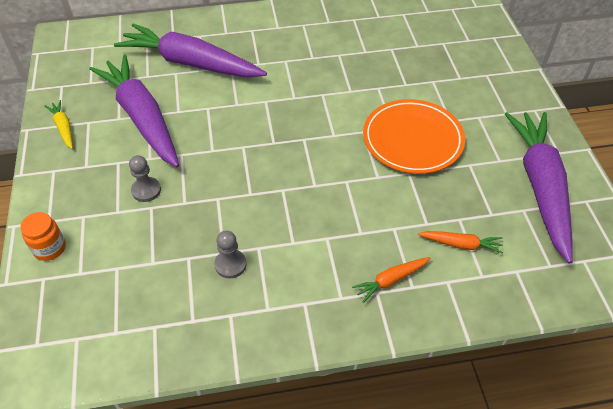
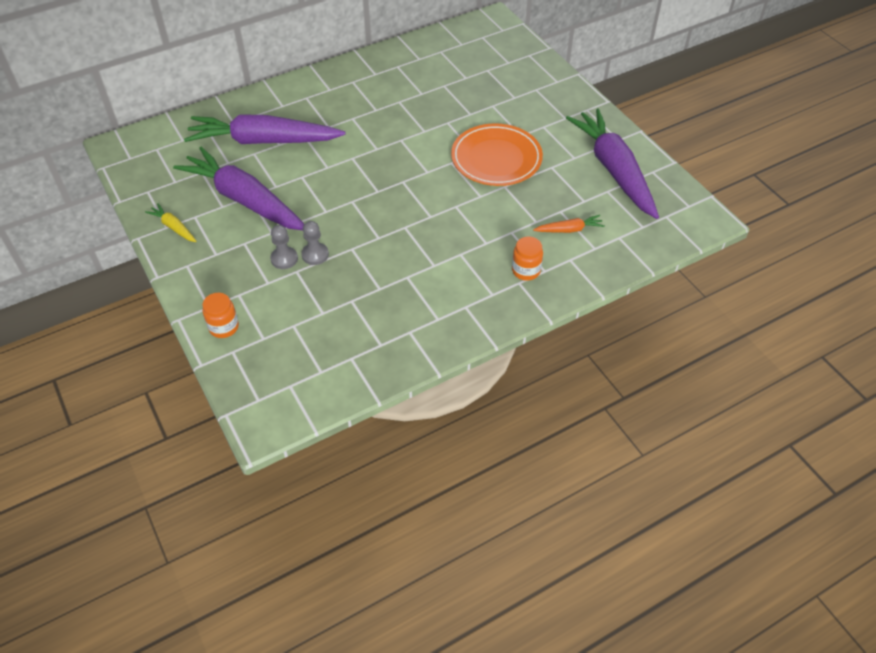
camera: 20 degrees left, 0 degrees up
grey pawn [214,231,247,279] -> grey pawn moved to [301,221,329,265]
orange carrot [352,257,430,303] -> orange jar [512,236,543,281]

